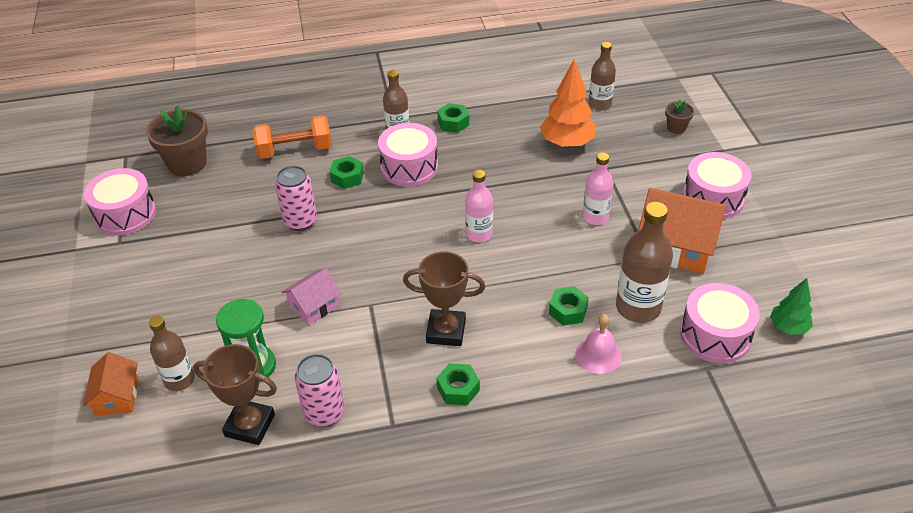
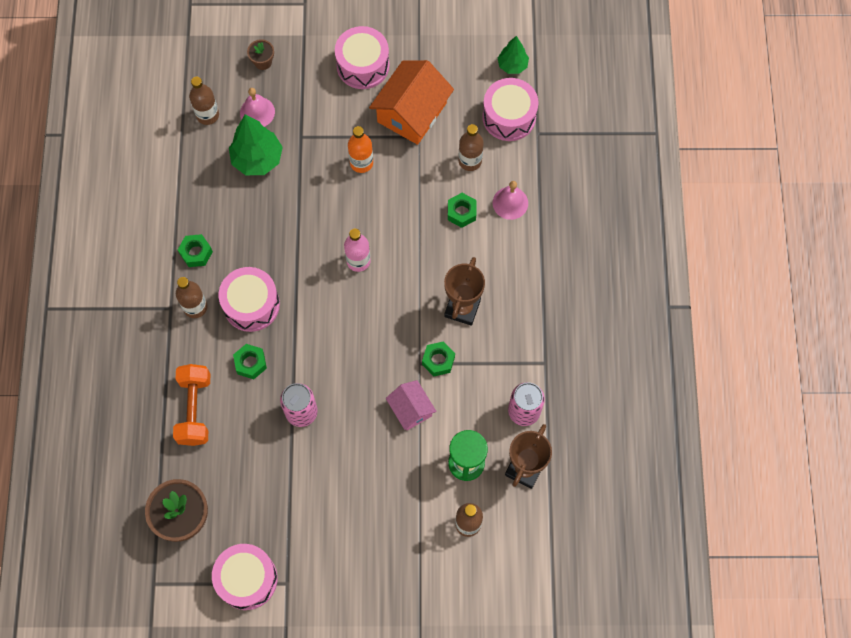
camera: 80 degrees left, 25 degrees up
orange house [83,352,139,416] -> none
green nut [436,363,480,405] -> green nut moved to [422,341,455,376]
orange tree [540,59,596,148] -> green tree [229,114,283,175]
pink bottle [583,152,614,225] -> orange bottle [348,126,373,173]
brown bottle [616,202,673,323] -> brown bottle [458,124,484,171], size x0.64
none -> pink bell [240,88,275,127]

